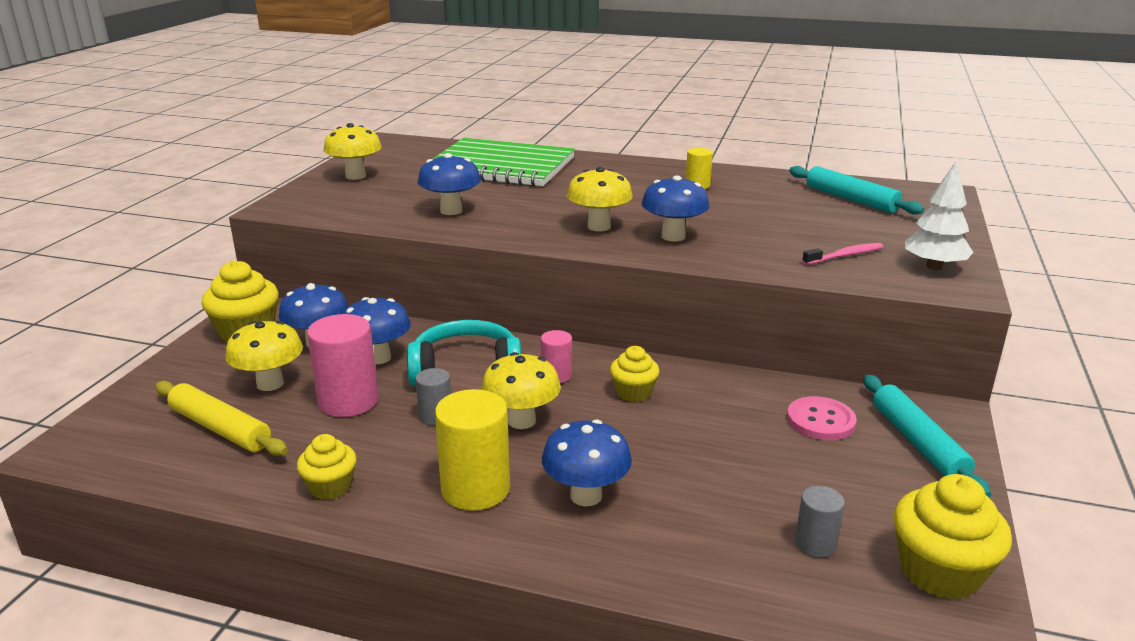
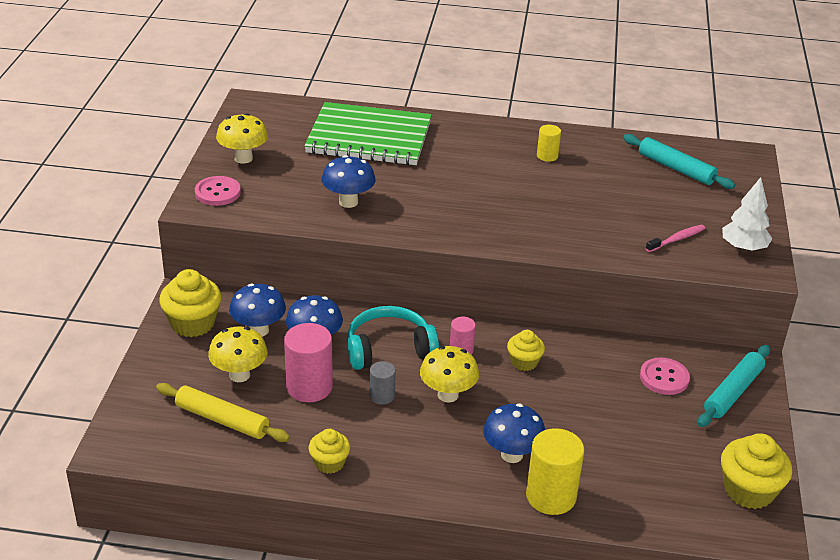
camera: 10 degrees left, 10 degrees up
yellow cylinder [435,389,510,511] -> yellow cylinder moved to [526,428,584,515]
yellow mushroom [567,167,633,231] -> none
blue mushroom [642,175,710,241] -> none
grey cylinder [795,486,845,557] -> none
turquoise rolling pin [863,375,991,497] -> turquoise rolling pin turned 60 degrees clockwise [698,345,770,427]
none -> pink button [195,176,241,206]

